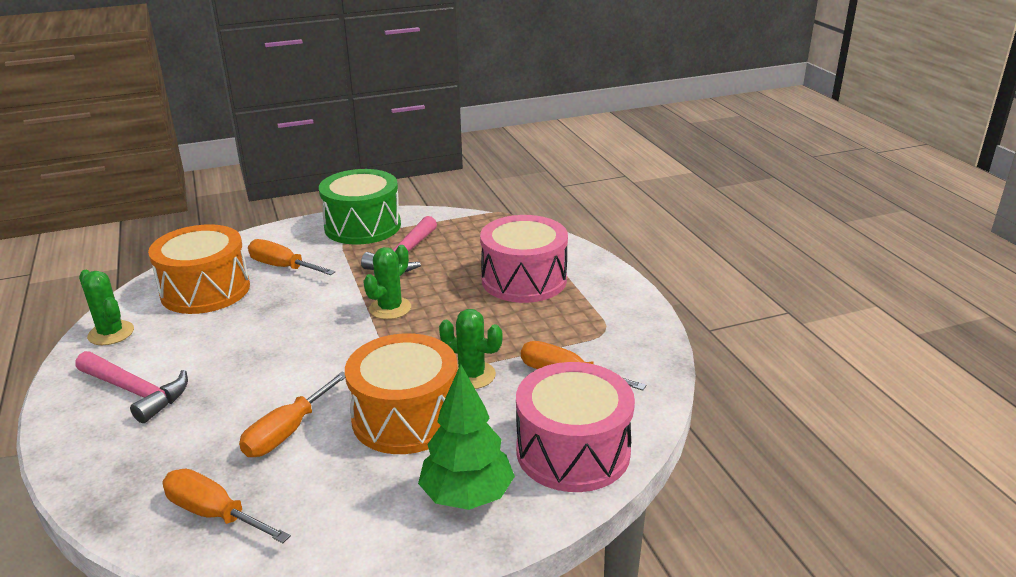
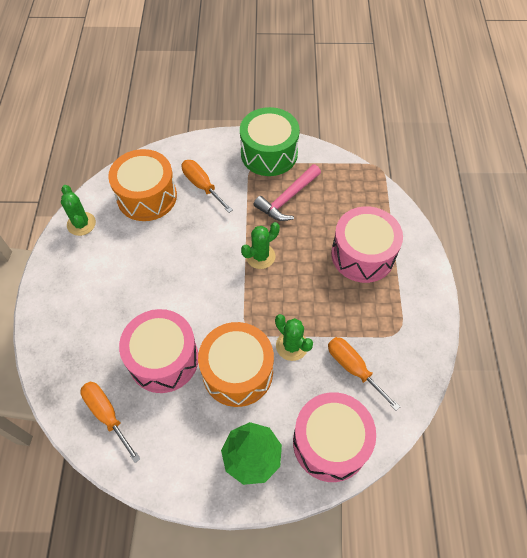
camera: 20 degrees right, 30 degrees up
pink hammer [75,351,188,423] -> none
orange screwdriver [239,372,345,457] -> pink drum [119,309,198,393]

